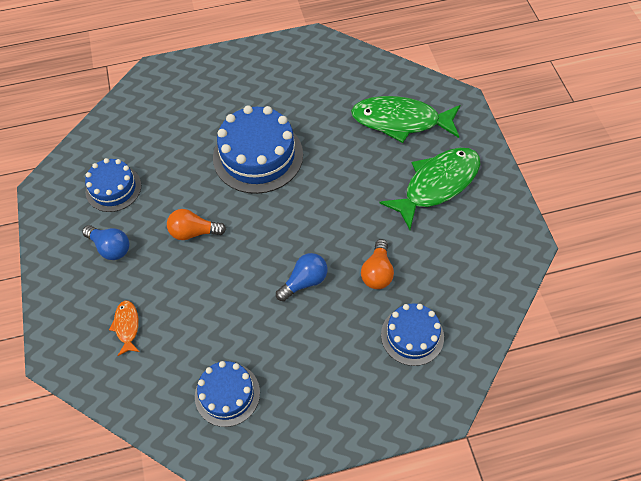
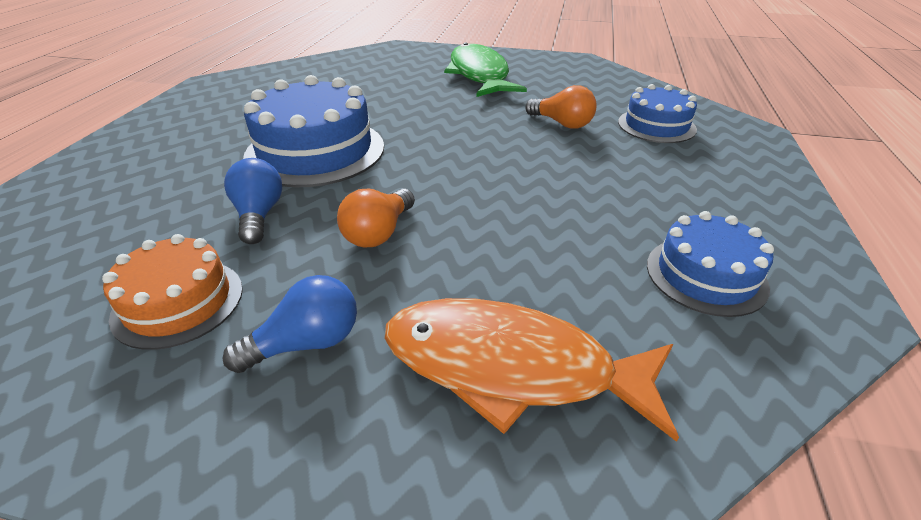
camera: 65 degrees left, 20 degrees down
blue cake [85,158,141,212] -> orange cake [102,234,243,350]
orange fish [109,300,140,356] -> orange fish [384,298,679,442], size x2.18
blue light bulb [276,253,327,301] -> blue light bulb moved to [224,158,282,244]
green fish [351,96,460,143] -> none

